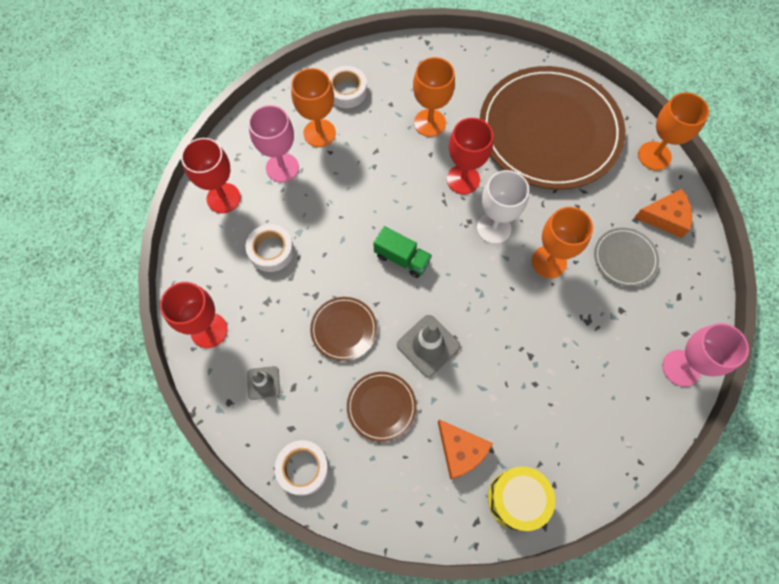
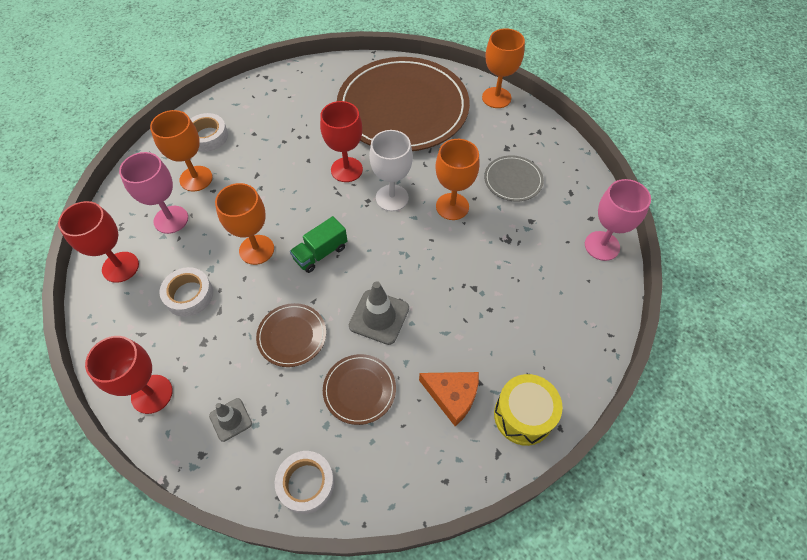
camera: 25 degrees left, 10 degrees down
green truck [373,226,432,278] -> green truck turned 135 degrees clockwise [290,216,347,273]
orange goblet [413,57,455,137] -> orange goblet moved to [215,183,274,265]
orange cheese [634,189,692,238] -> none

